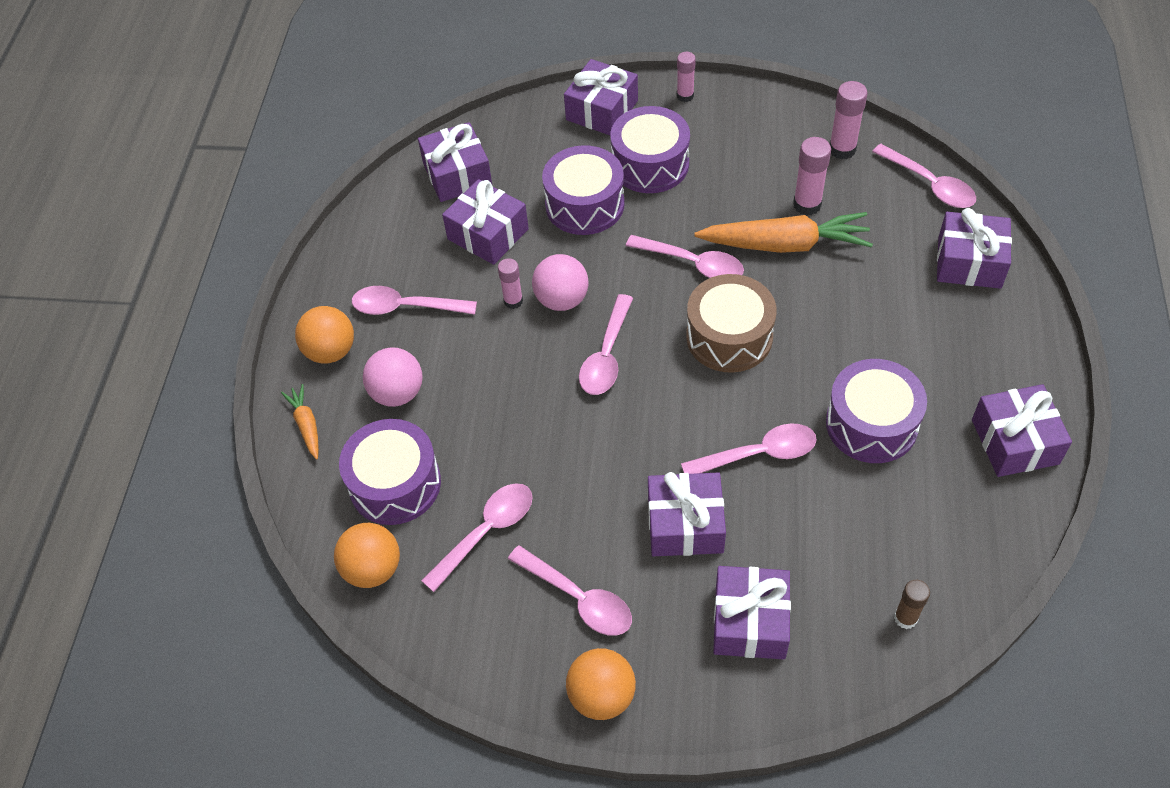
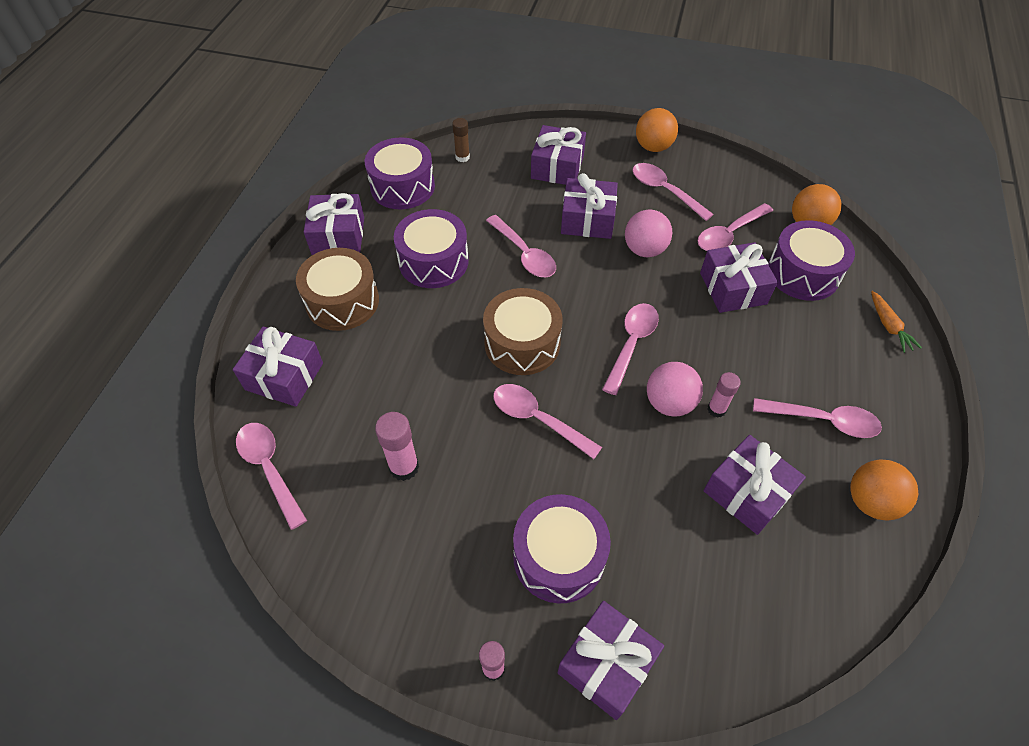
camera: 175 degrees left, 0 degrees up
orange ball [295,306,354,364] -> orange ball moved to [850,459,918,520]
pink ball [363,347,423,407] -> pink ball moved to [625,209,672,257]
purple gift [418,122,492,202] -> purple gift moved to [700,242,778,313]
purple drum [542,145,625,235] -> purple drum moved to [365,137,435,209]
pink spoon [681,423,817,474] -> pink spoon turned 120 degrees counterclockwise [486,215,556,277]
orange carrot [694,212,873,253] -> none
pink glue stick [829,81,868,159] -> none
none -> brown drum [296,248,379,331]

